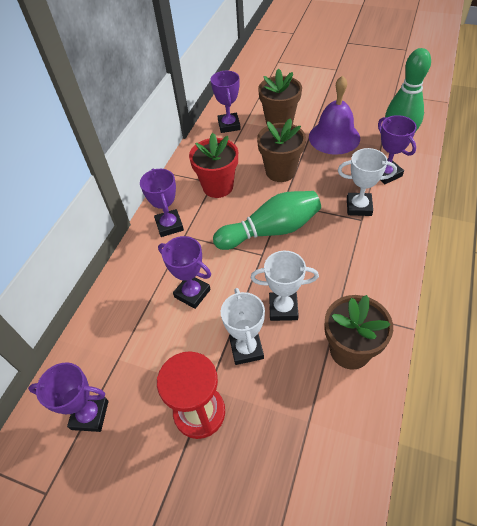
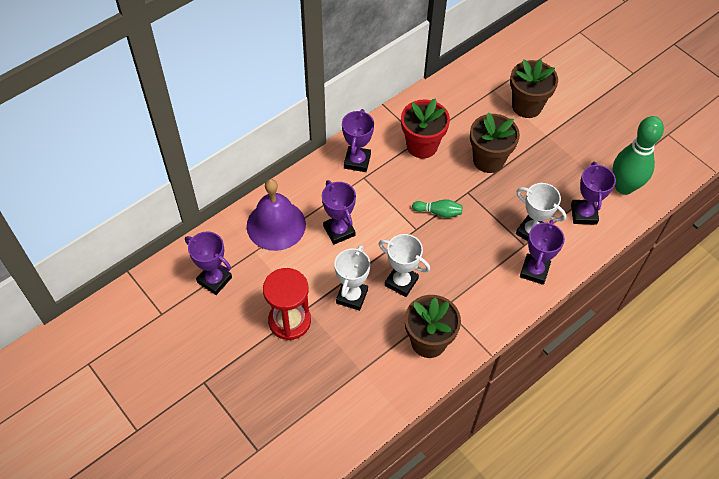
camera: 25 degrees right, 5 degrees up
purple trophy [211,71,241,133] -> purple trophy moved to [520,220,565,285]
green bowling pin [213,191,321,250] -> green bowling pin [412,199,463,218], size x0.46
purple bell [309,75,360,155] -> purple bell moved to [247,179,306,251]

